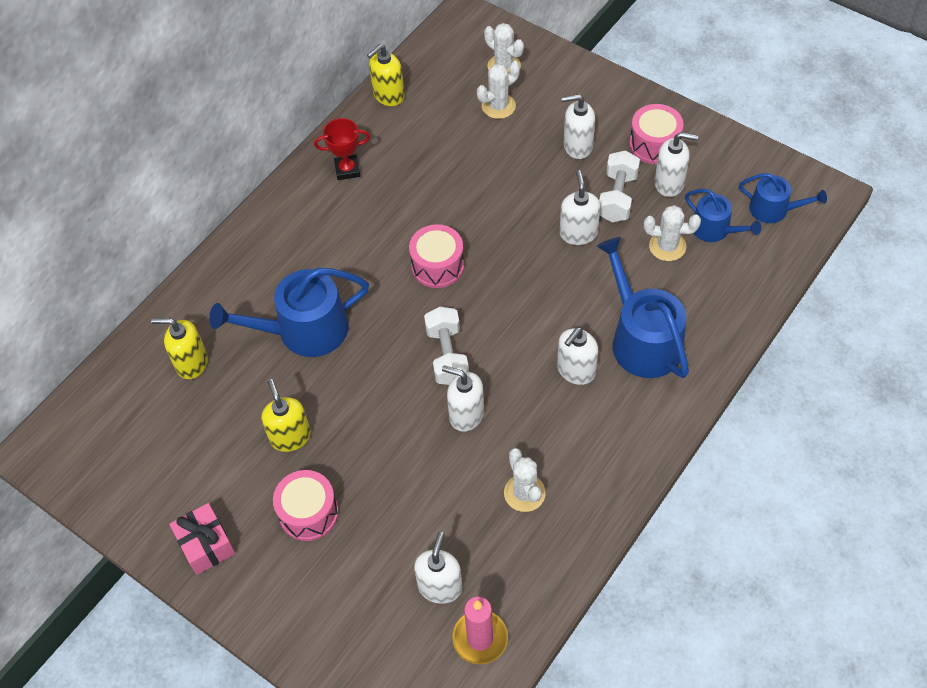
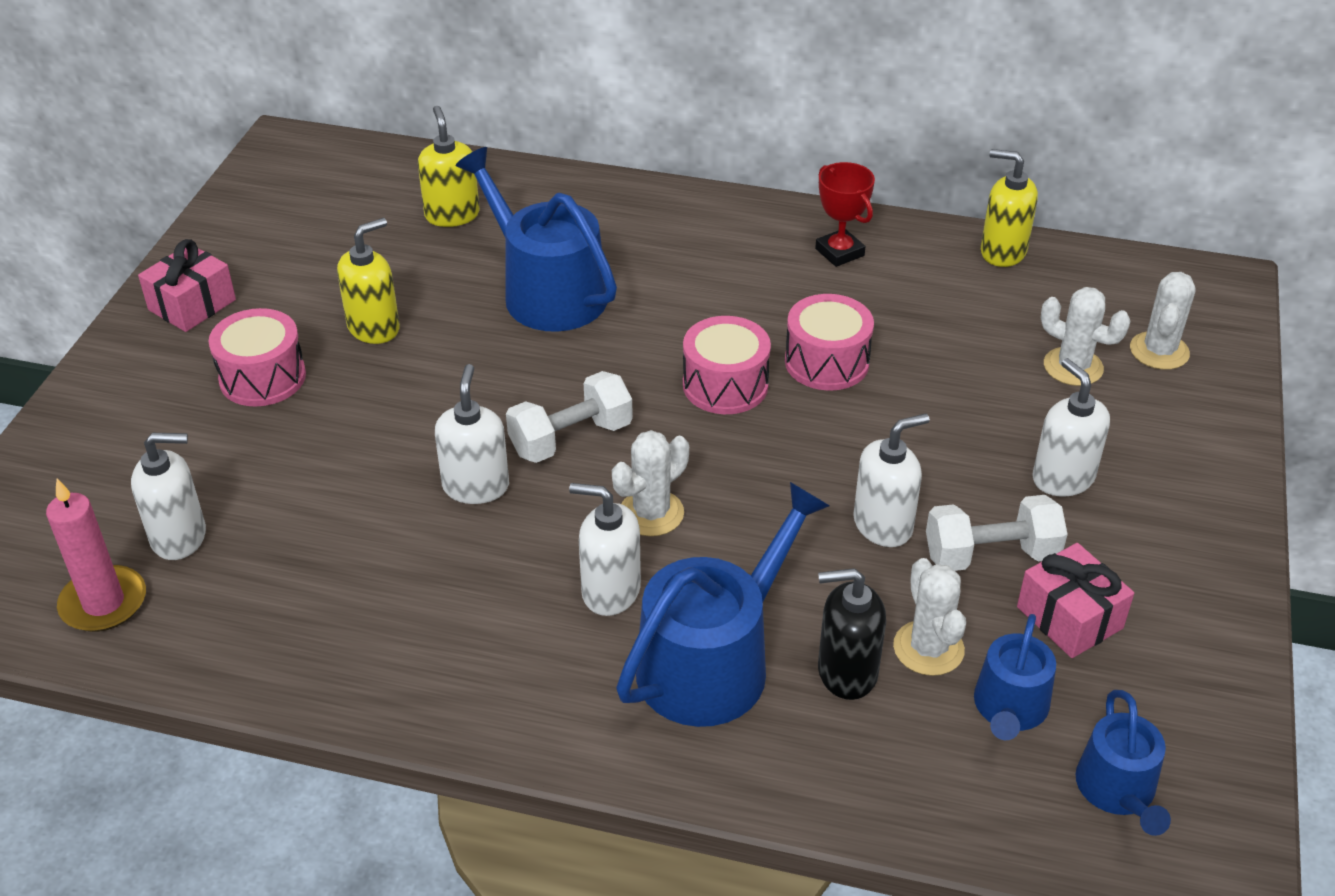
camera: 65 degrees right, 15 degrees down
white cactus [504,448,546,512] -> white cactus moved to [612,430,689,536]
pink drum [629,104,684,164] -> pink drum moved to [785,294,874,391]
white soap dispenser [654,132,698,197] -> pink gift [1017,543,1134,658]
none -> black soap dispenser [818,568,886,700]

